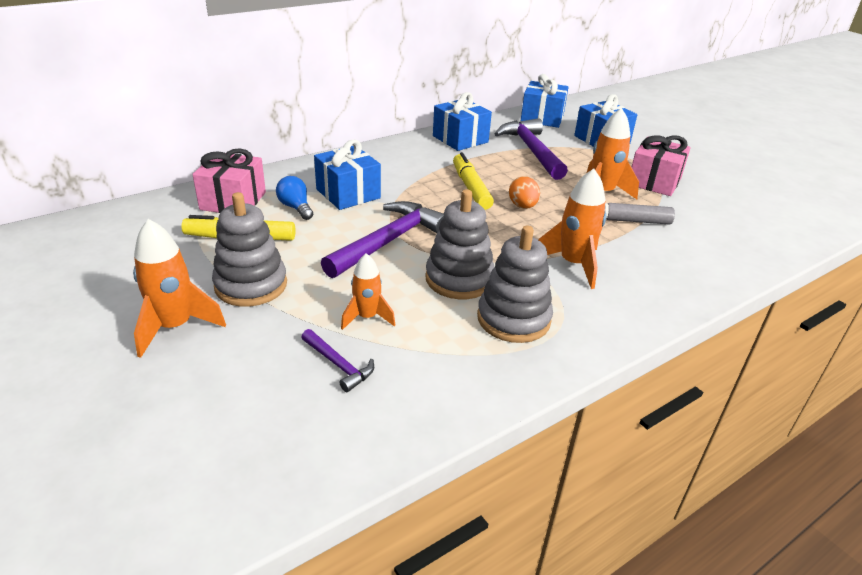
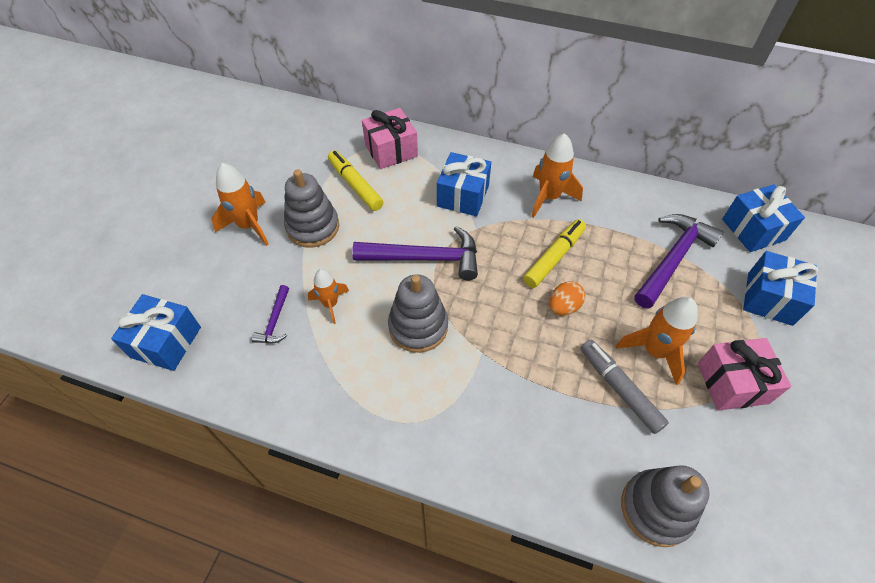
camera: 55 degrees right, 20 degrees up
blue light bulb [276,176,313,220] -> none
blue gift [433,92,492,151] -> blue gift moved to [111,294,201,371]
grey stacking toy [477,226,553,343] -> grey stacking toy moved to [621,465,710,547]
orange rocket [538,169,606,289] -> orange rocket moved to [531,133,583,218]

